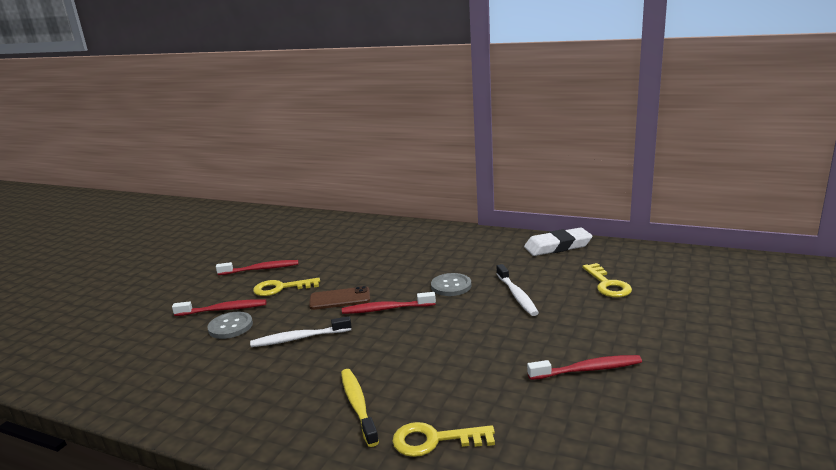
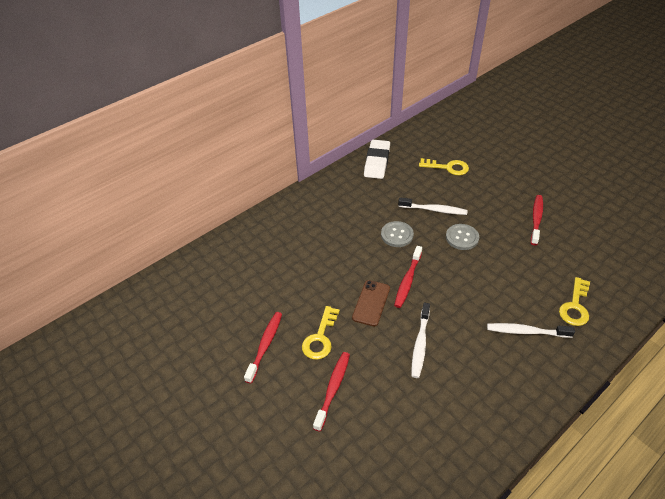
camera: 65 degrees left, 25 degrees up
grey button [207,312,253,339] -> grey button moved to [446,224,479,250]
yellow toothbrush [341,369,379,447] -> white toothbrush [487,323,575,338]

